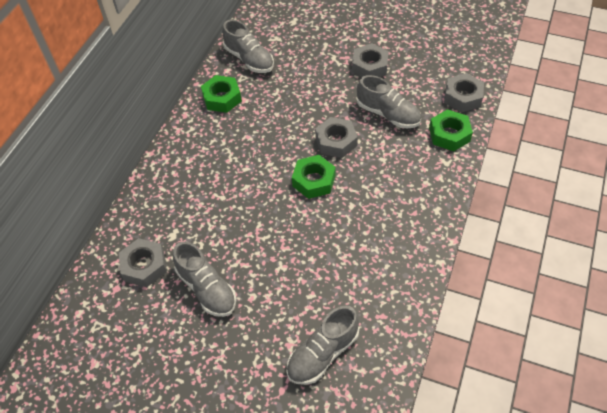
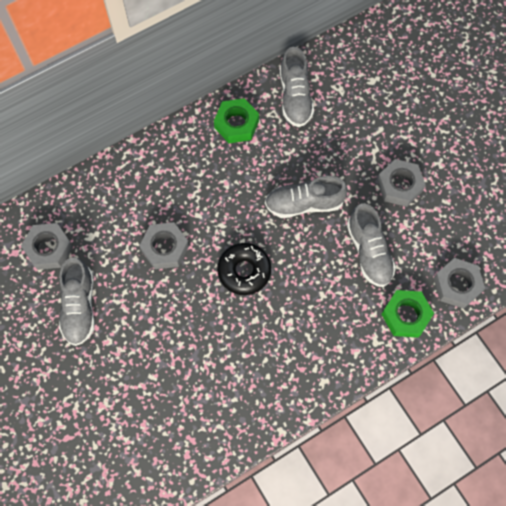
camera: 35 degrees right, 15 degrees up
grey shoe [286,306,359,385] -> grey shoe moved to [265,176,348,218]
green nut [292,155,335,199] -> black donut [217,243,271,295]
grey nut [315,117,358,158] -> grey nut moved to [139,222,189,269]

